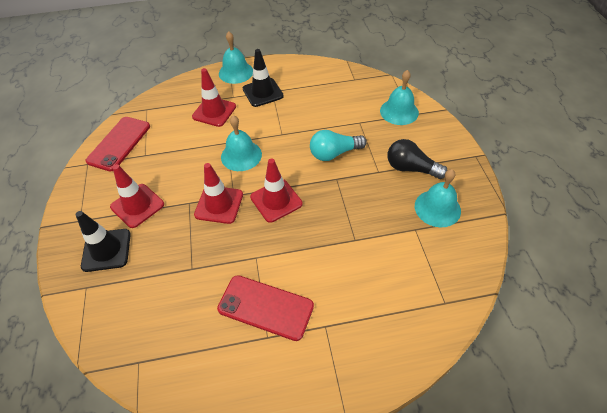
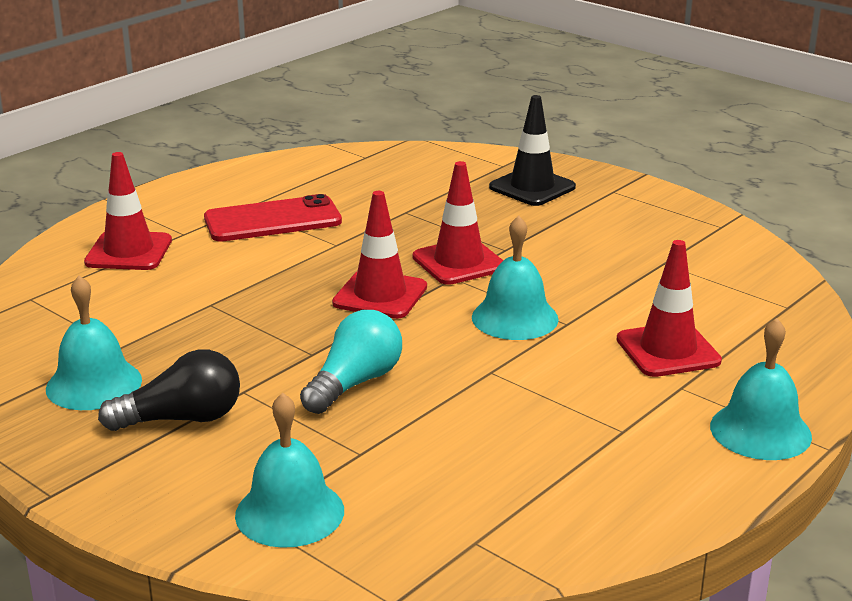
camera: 140 degrees right, 25 degrees down
red phone [86,117,150,172] -> none
red traffic cone [110,164,164,228] -> red traffic cone moved to [84,152,172,270]
black traffic cone [243,49,284,107] -> none

